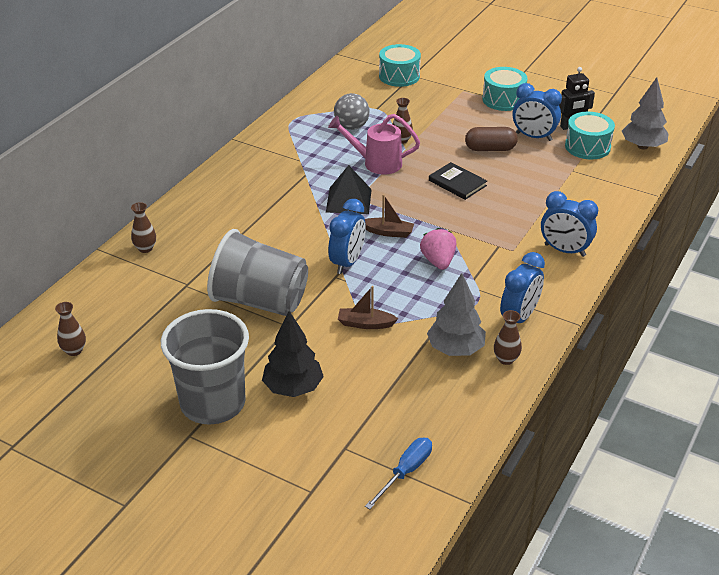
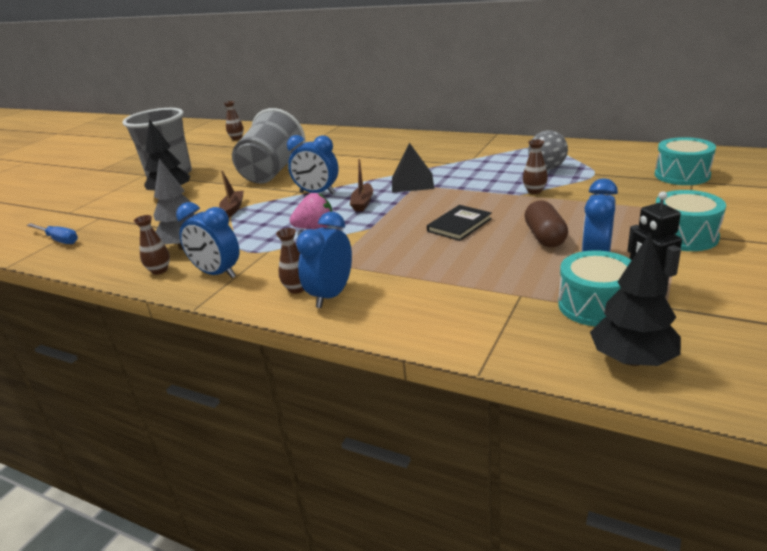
camera: 90 degrees right, 10 degrees down
brown vase [131,202,156,253] -> brown vase moved to [276,228,304,294]
pink watering can [328,114,420,175] -> none
grey tree [622,77,669,150] -> black tree [590,233,681,366]

